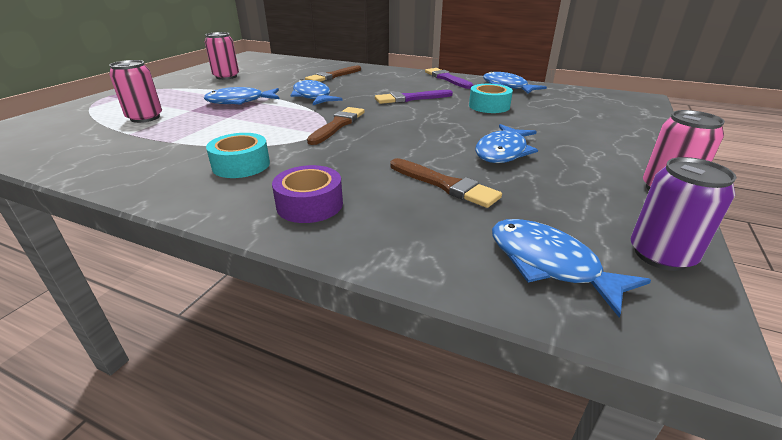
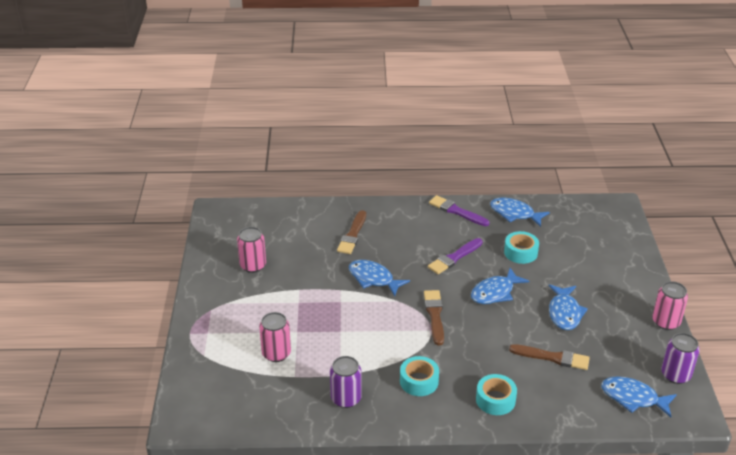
camera: 25 degrees left, 5 degrees up
blue fish [203,87,279,105] -> blue fish moved to [471,268,529,304]
purple tape [272,165,343,223] -> turquoise tape [476,374,517,415]
none -> purple can [330,356,362,408]

